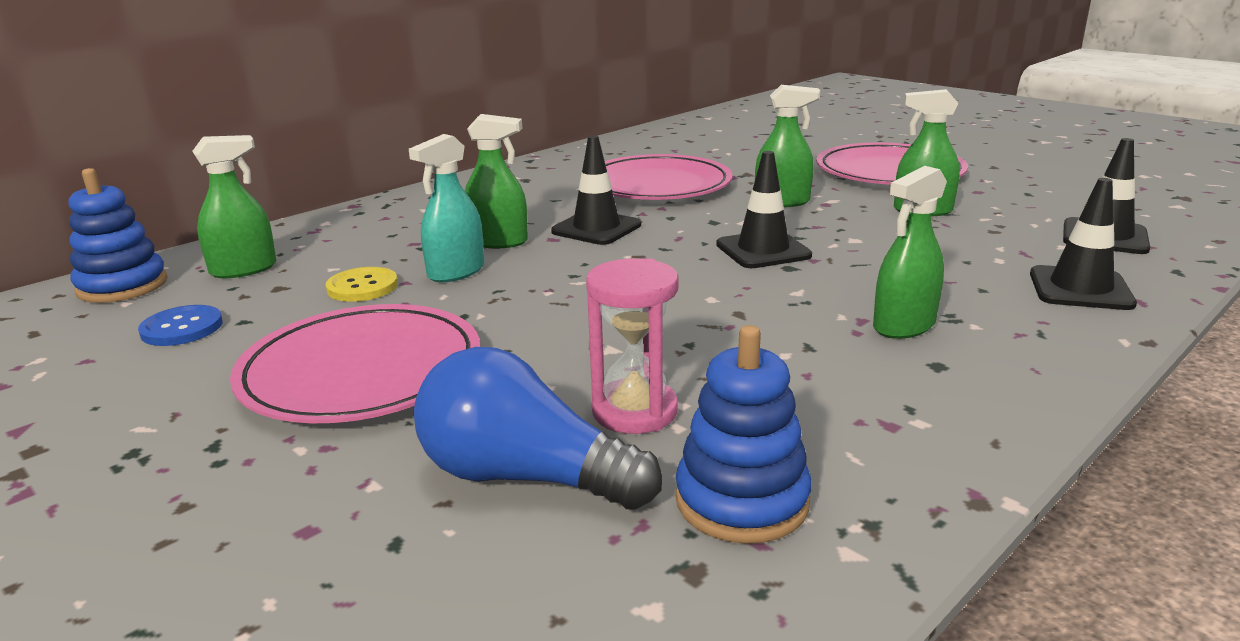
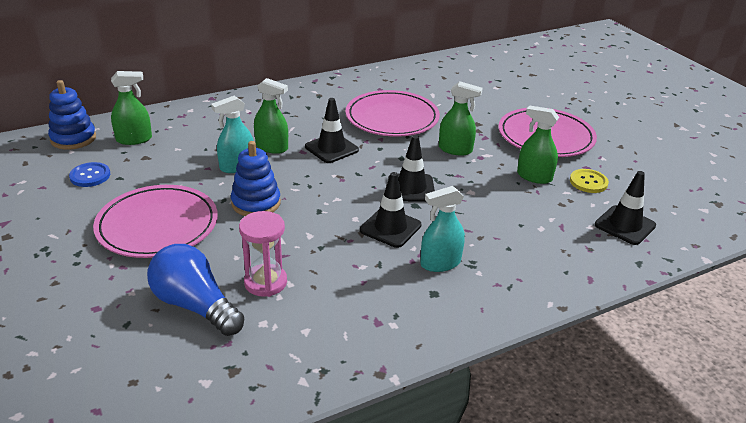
camera: 15 degrees right, 10 degrees up
yellow button [325,267,398,302] -> yellow button moved to [570,169,609,193]
blue stacking toy [676,325,812,544] -> blue stacking toy moved to [231,141,281,216]
green spray bottle [873,166,947,339] -> turquoise spray bottle [420,186,465,272]
black traffic cone [1030,178,1137,310] -> black traffic cone moved to [360,172,421,248]

